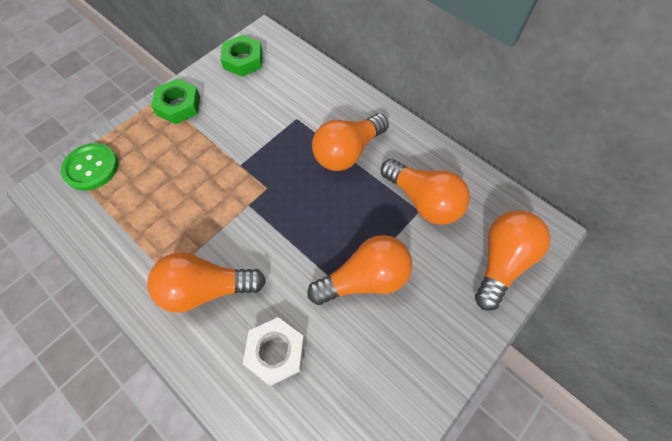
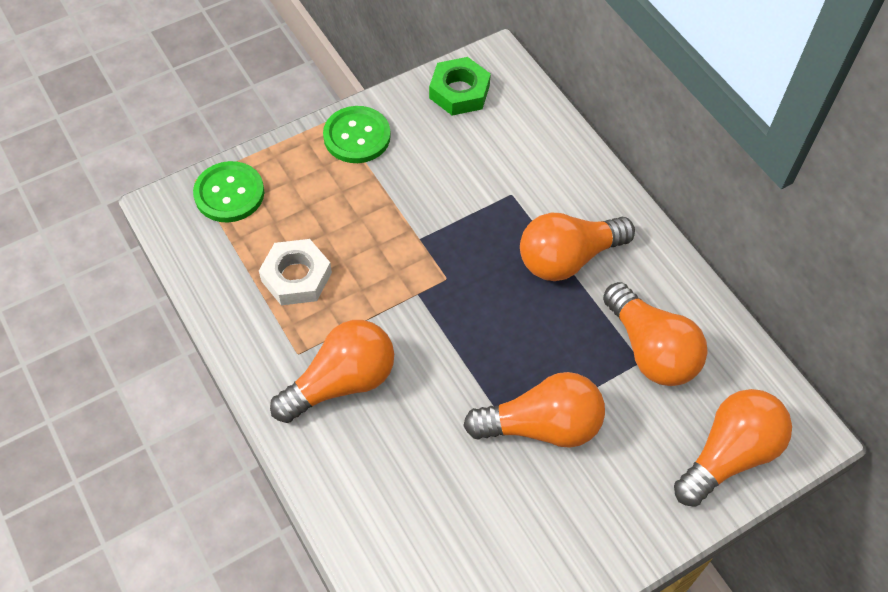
camera: 15 degrees right, 5 degrees down
orange light bulb [147,252,266,313] -> orange light bulb turned 135 degrees clockwise [270,320,394,423]
green nut [151,79,200,124] -> green button [323,106,391,163]
white nut [243,317,305,385] -> white nut moved to [259,239,332,305]

